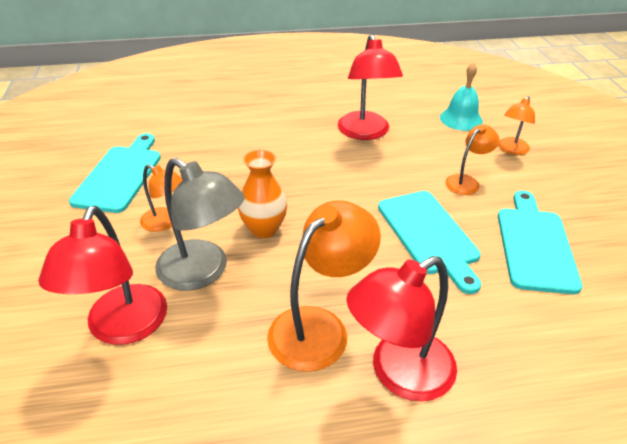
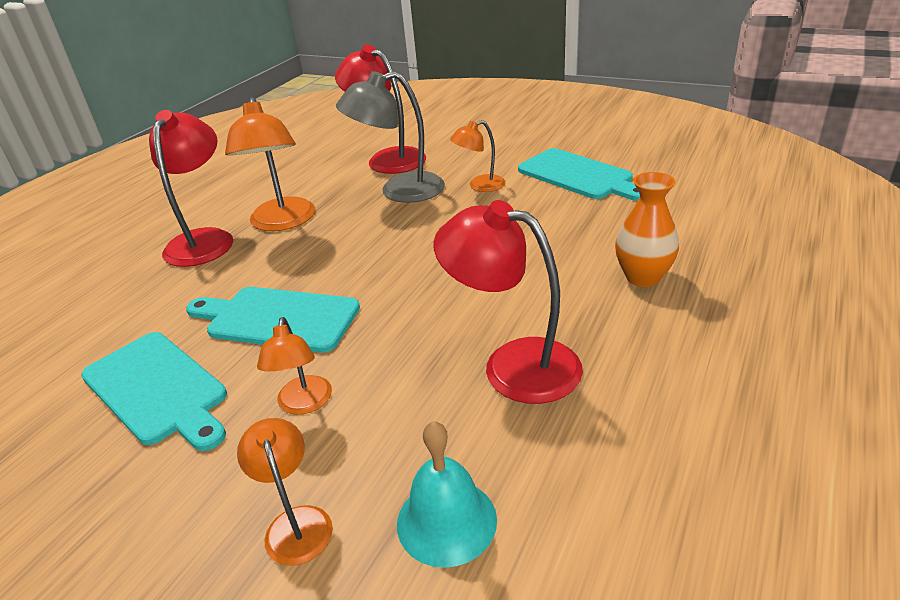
camera: 130 degrees right, 5 degrees down
orange vase [238,150,287,238] -> orange vase moved to [615,172,679,287]

